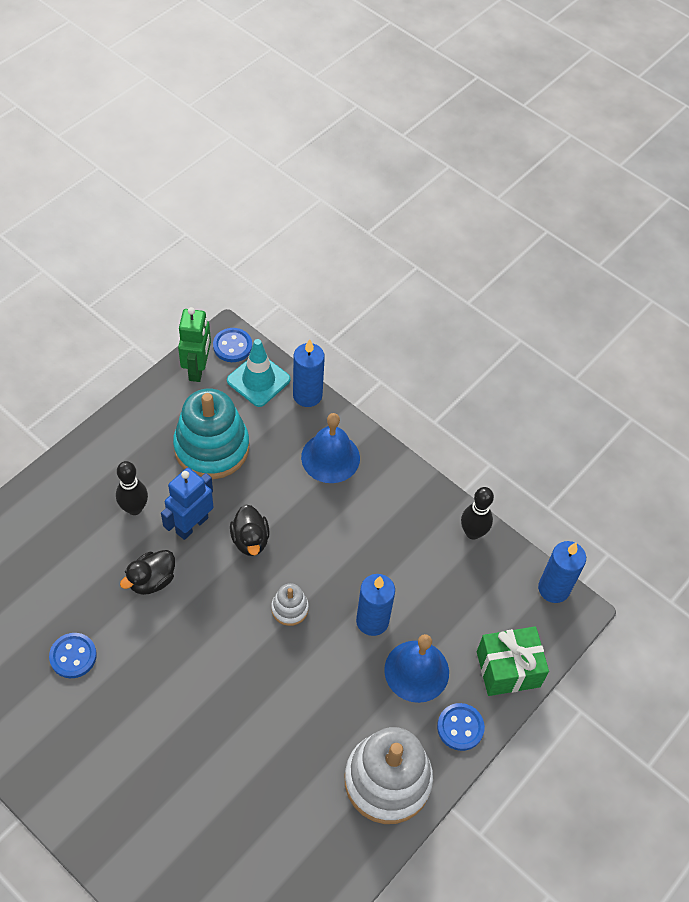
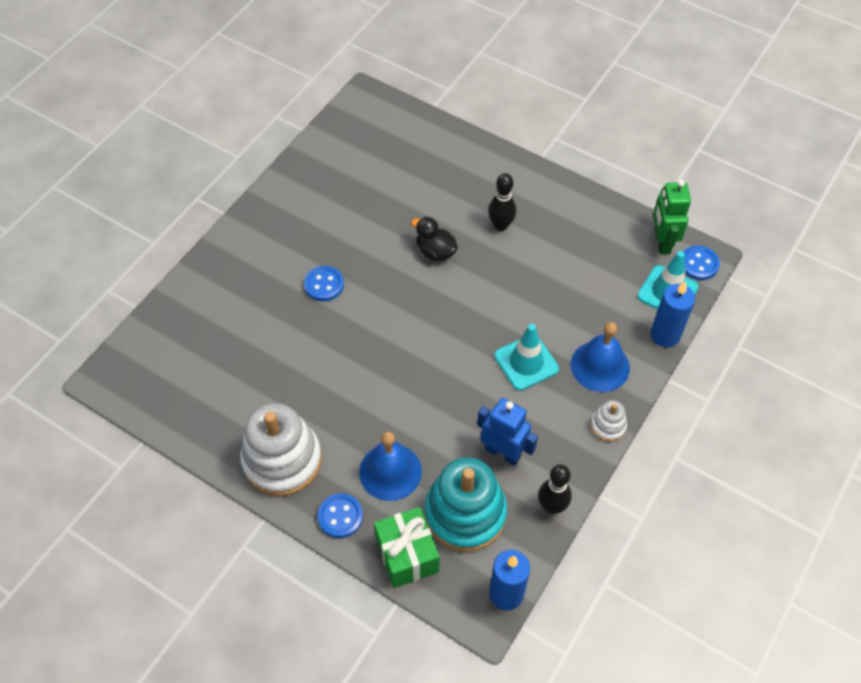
camera: 85 degrees right, 0 degrees up
blue button [49,633,97,678] -> blue button moved to [304,266,344,301]
blue robot [161,468,213,540] -> blue robot moved to [477,398,538,466]
turquoise stacking toy [173,389,249,479] -> turquoise stacking toy moved to [425,457,507,552]
green robot [178,307,211,382] -> green robot turned 90 degrees clockwise [653,180,691,254]
black duck [230,505,270,556] -> none
white stacking toy [271,583,309,626] -> white stacking toy moved to [590,400,627,442]
blue candle [356,574,395,636] -> none
none -> turquoise traffic cone [494,324,559,391]

